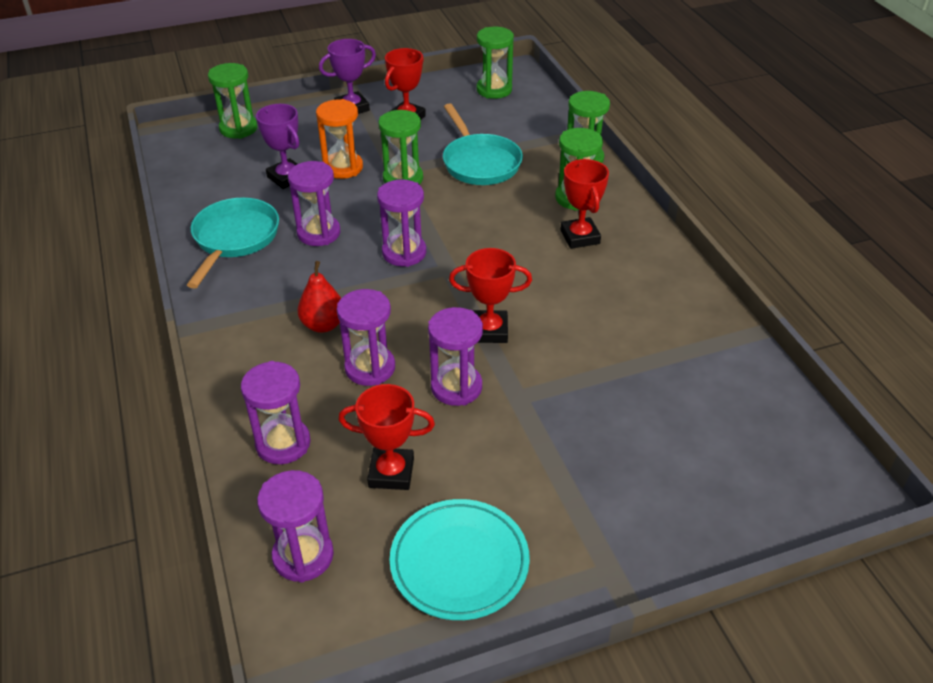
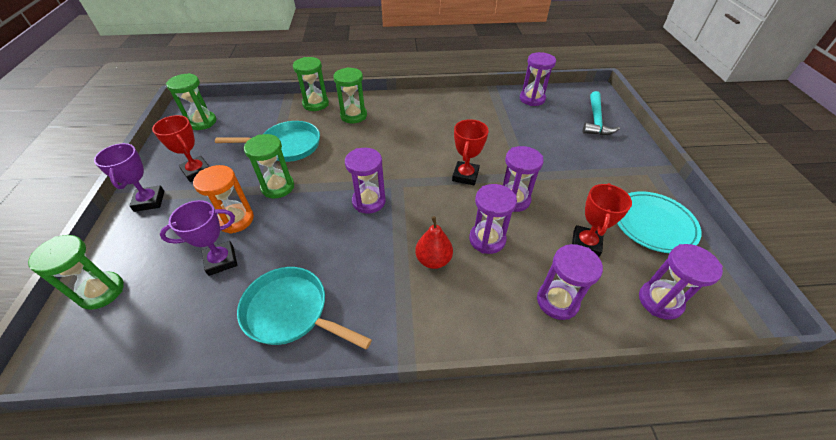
camera: 75 degrees left, 5 degrees up
purple hourglass [288,161,340,246] -> purple hourglass moved to [520,52,556,106]
red trophy [560,159,609,249] -> none
none -> turquoise hammer [583,91,620,135]

